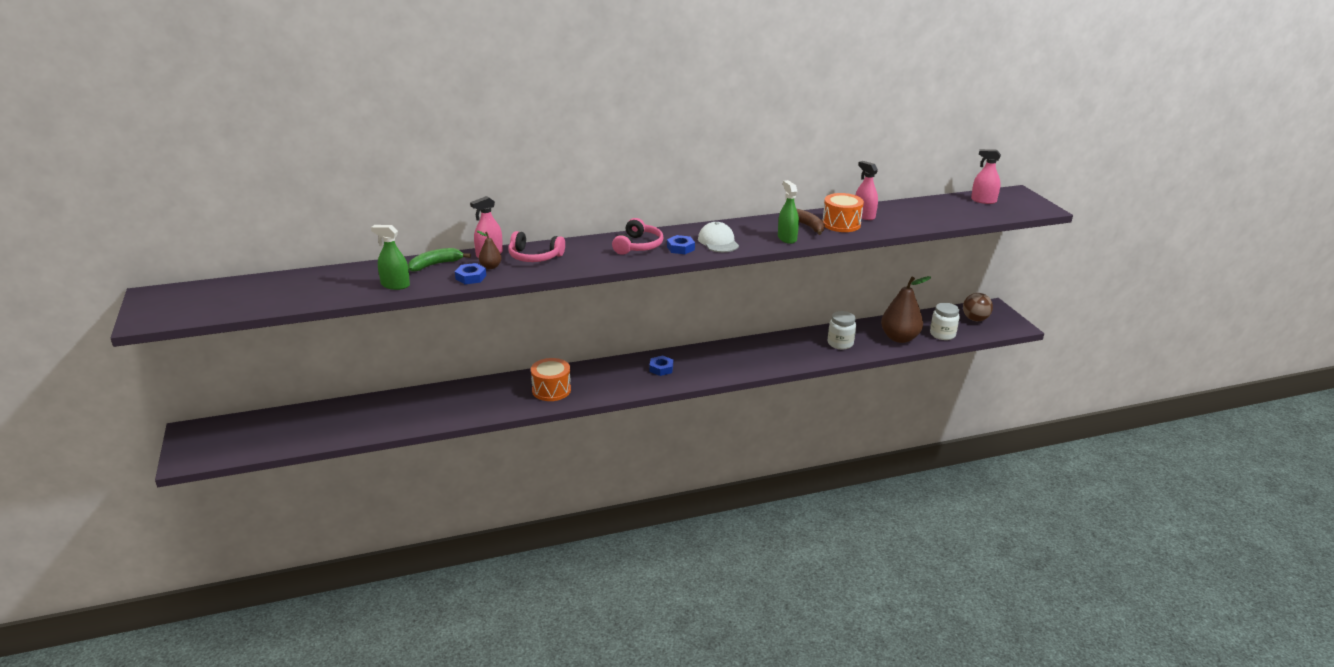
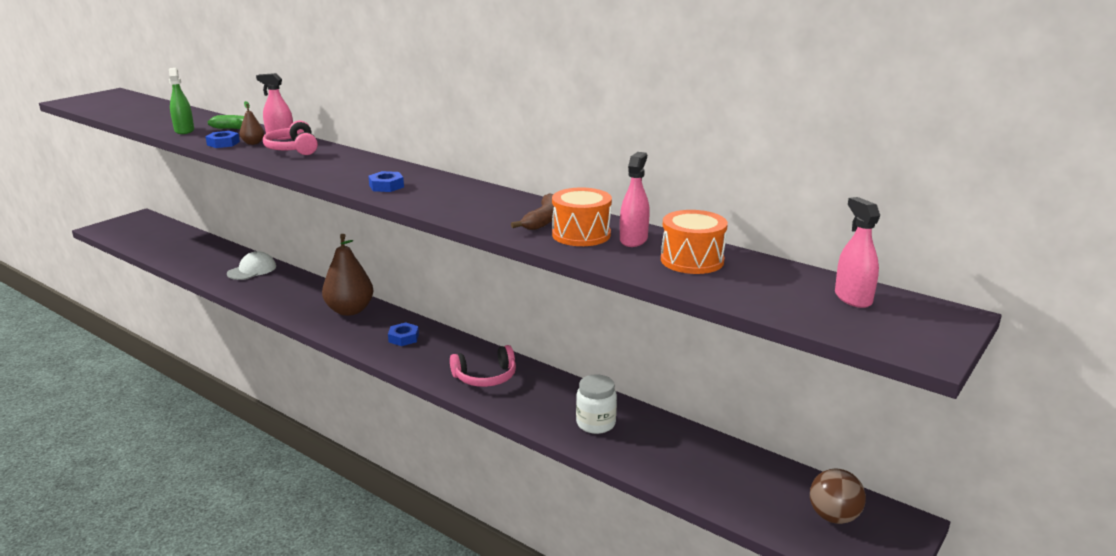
camera: 55 degrees right, 5 degrees down
orange drum [531,358,571,401] -> orange drum moved to [661,210,728,274]
pink headphones [612,218,663,255] -> pink headphones moved to [450,345,516,387]
white cap [698,222,739,252] -> white cap moved to [227,251,276,280]
green spray bottle [778,180,799,244] -> none
brown pear [881,276,931,343] -> brown pear moved to [322,234,373,316]
white jar [930,303,960,340] -> none

